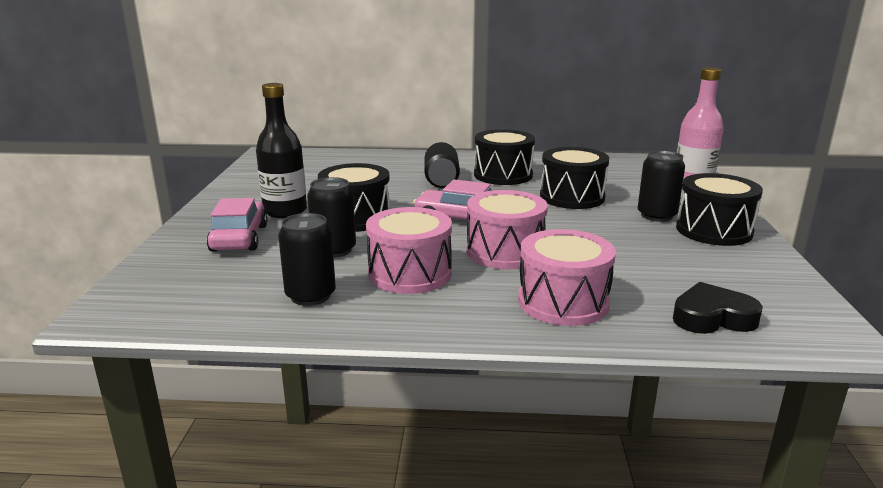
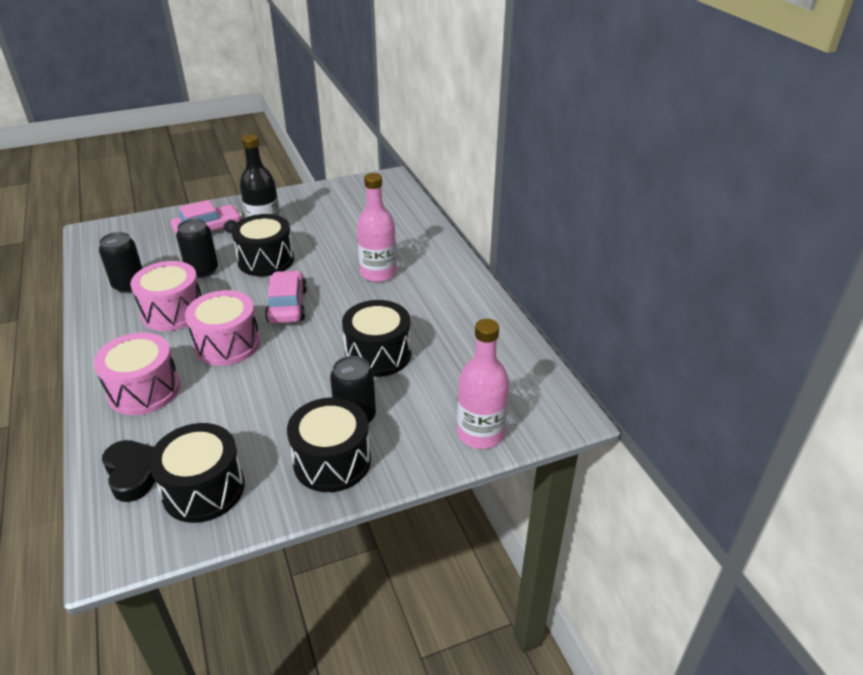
camera: 65 degrees right, 15 degrees up
black can [425,142,460,188] -> pink bottle [357,173,397,282]
black drum [474,129,535,185] -> black drum moved to [149,423,245,523]

